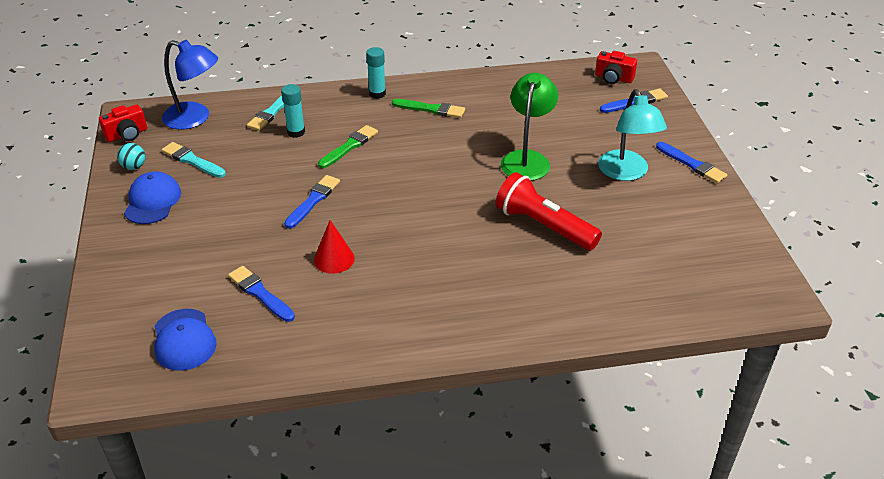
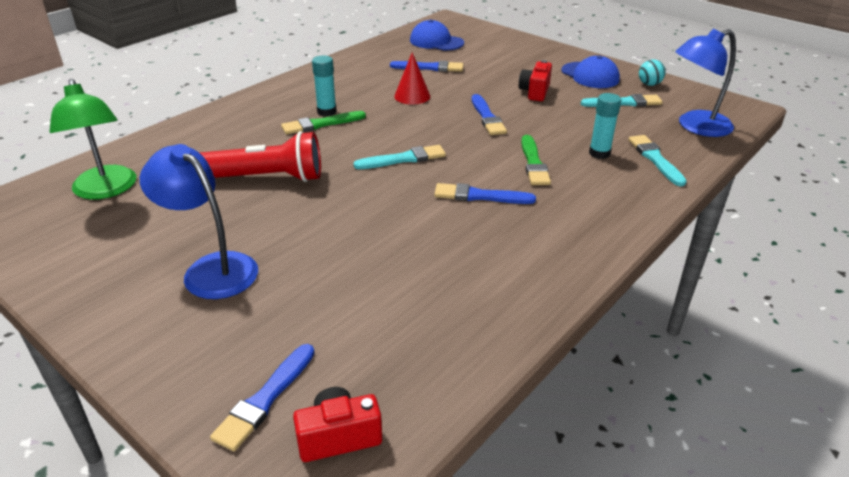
camera: 140 degrees right, 5 degrees down
red camera [99,104,147,142] -> red camera moved to [519,60,552,101]
turquoise glue stick [366,47,386,99] -> turquoise glue stick moved to [312,55,337,116]
green brush [392,99,465,118] -> green brush moved to [281,111,366,134]
green lamp [501,73,558,181] -> green lamp moved to [49,79,136,200]
turquoise lamp [598,89,667,181] -> blue lamp [140,144,258,299]
blue brush [656,142,727,183] -> blue brush moved to [434,183,536,204]
none -> turquoise brush [353,145,446,169]

